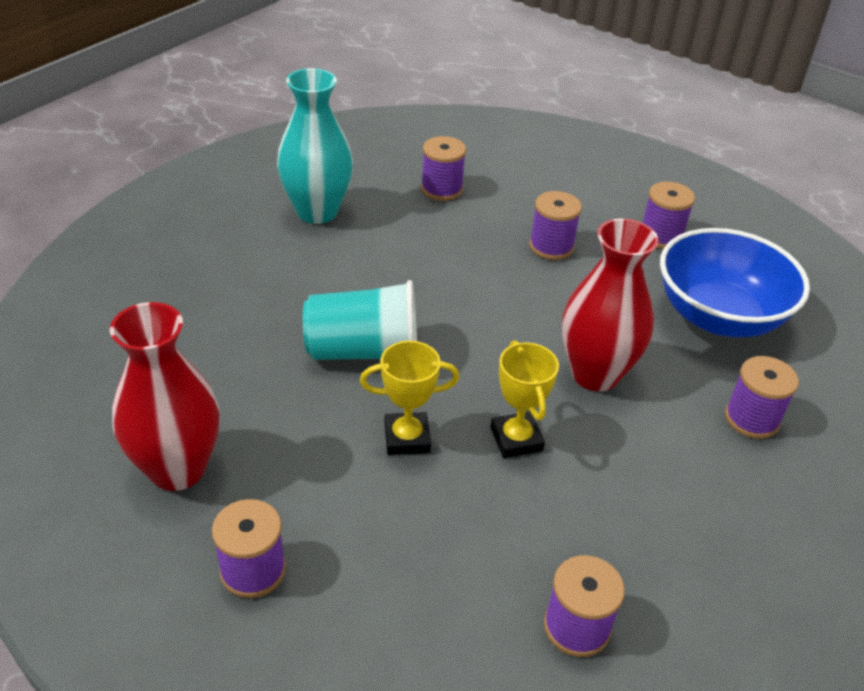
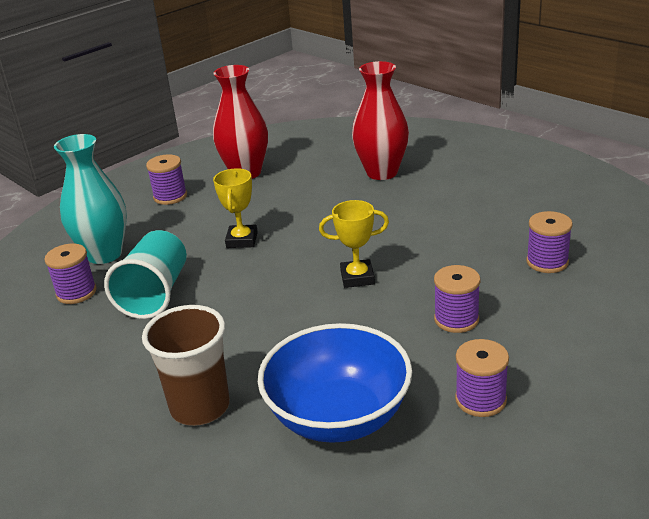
camera: 105 degrees right, 10 degrees down
turquoise vase [277,68,353,224] -> turquoise vase moved to [54,134,127,264]
turquoise cup [303,280,417,360] -> turquoise cup moved to [104,230,187,319]
yellow trophy [491,340,559,458] -> yellow trophy moved to [319,200,389,288]
red vase [562,219,659,391] -> red vase moved to [352,61,409,180]
purple spool [725,356,799,439] -> brown cup [142,305,230,426]

